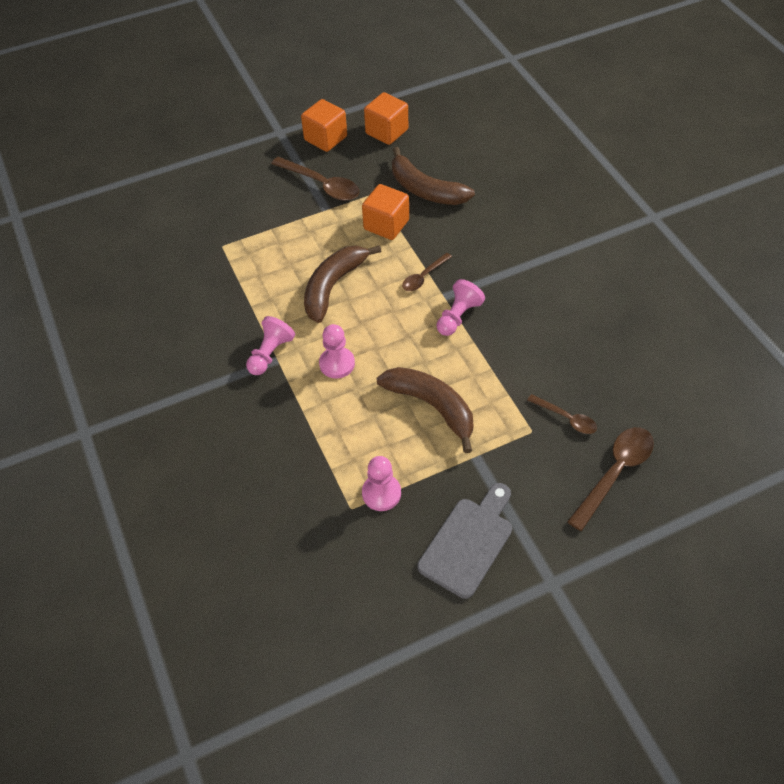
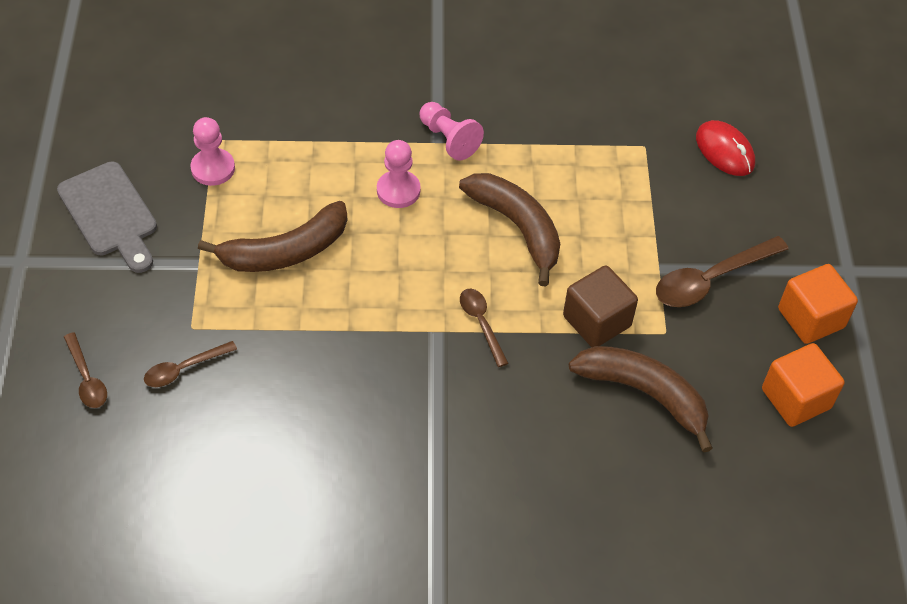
camera: 110 degrees right, 0 degrees up
orange cube [362,184,409,240] -> brown cube [563,265,638,347]
brown banana [392,147,475,205] -> brown banana turned 60 degrees clockwise [569,346,713,452]
pink pawn [436,279,485,336] -> none
brown spoon [567,427,654,531] -> brown spoon [64,332,107,408], size x0.59
none -> red mouse [696,120,755,176]

